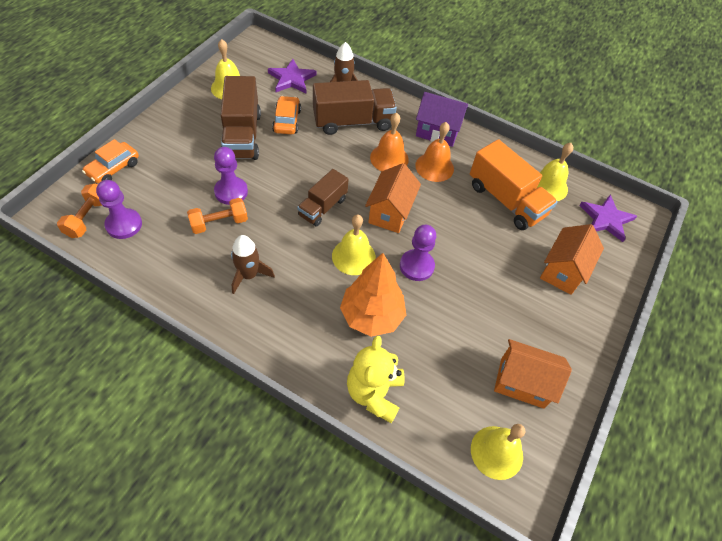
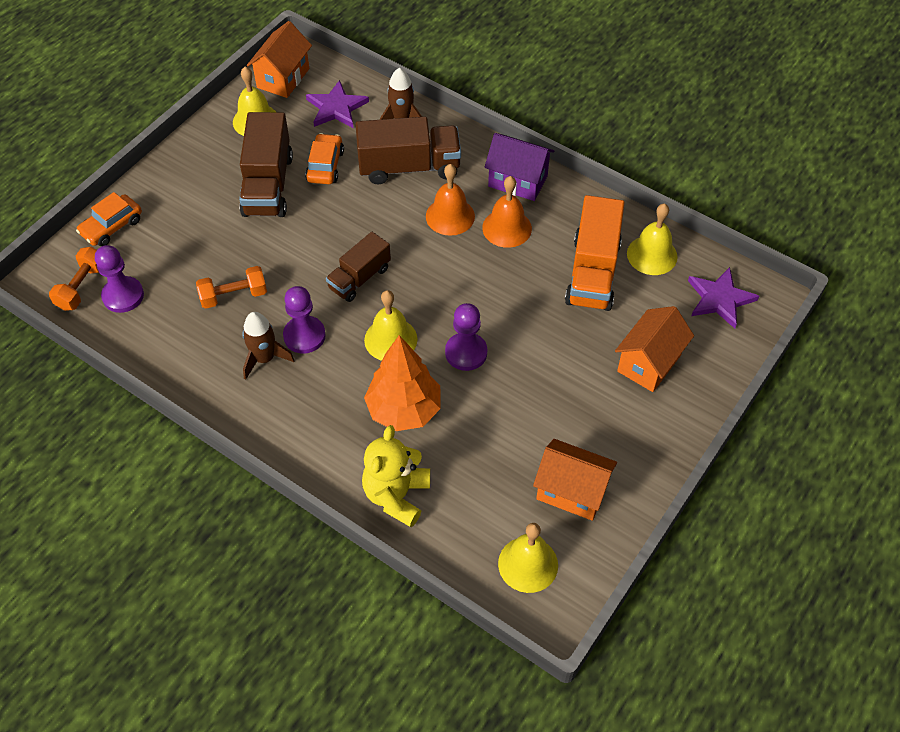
camera: 10 degrees right, 0 degrees up
purple pawn [214,147,248,205] -> purple pawn moved to [283,286,326,354]
orange house [365,163,421,233] -> orange house moved to [247,21,312,98]
orange truck [470,139,558,230] -> orange truck turned 45 degrees clockwise [565,195,625,311]

